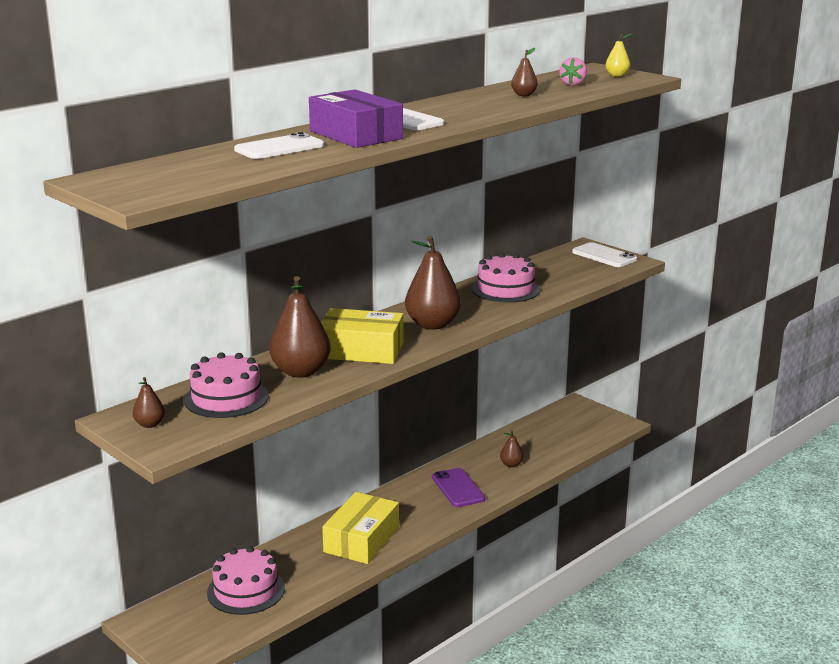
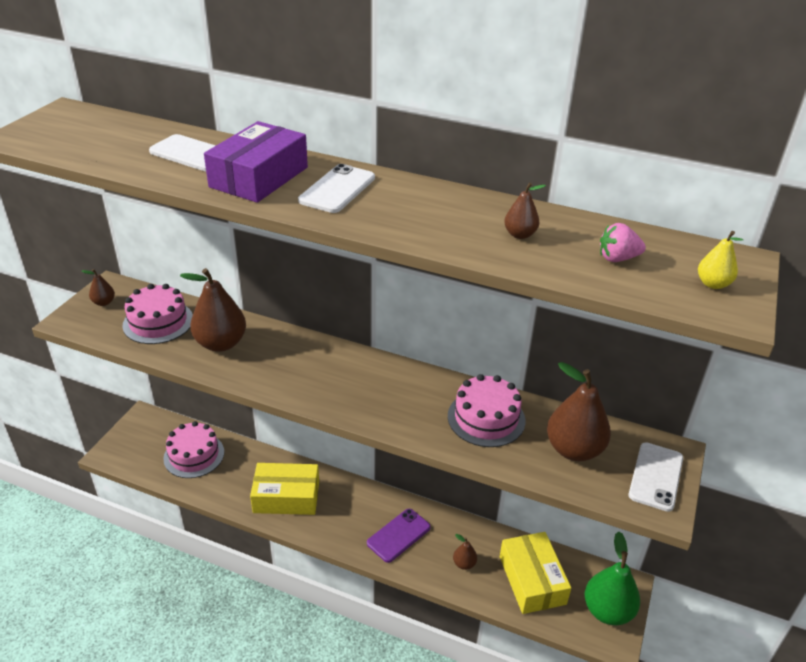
camera: 65 degrees right, 15 degrees up
yellow box [321,308,404,364] -> yellow box moved to [500,532,571,614]
brown pear [405,235,461,330] -> brown pear moved to [547,362,611,461]
none -> green pear [585,531,640,625]

